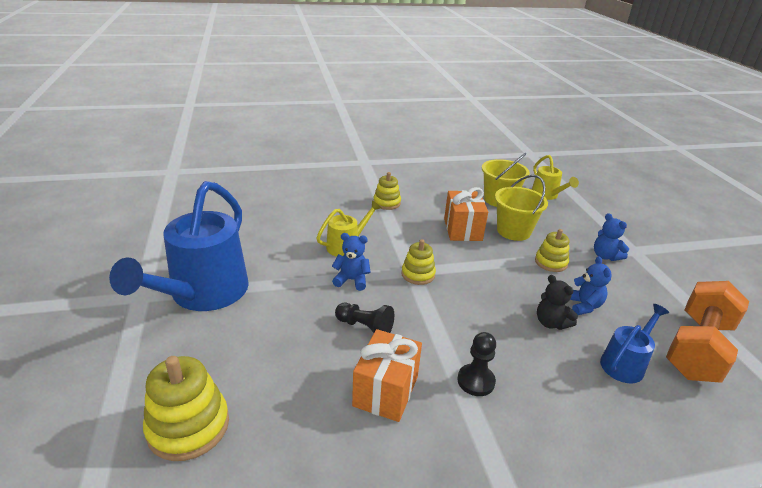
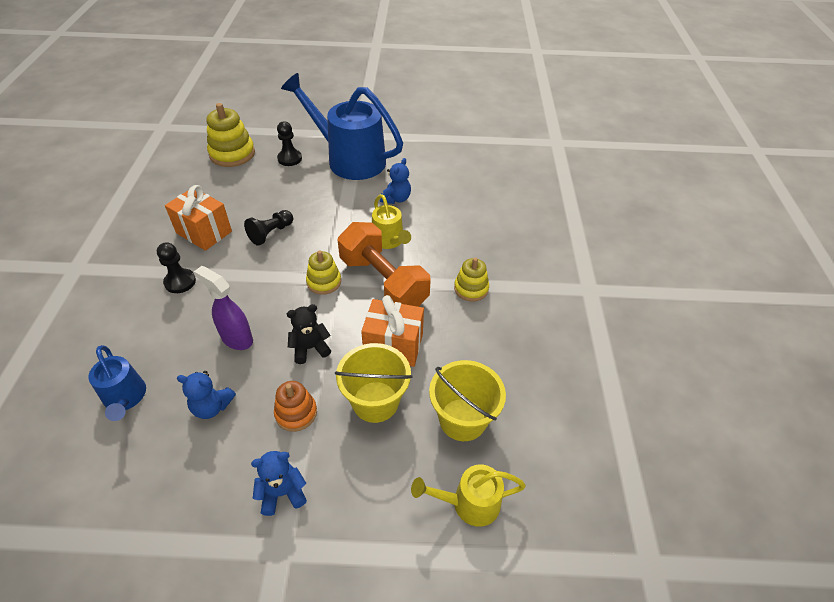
camera: 105 degrees right, 15 degrees up
blue teddy bear [332,233,371,291] -> blue teddy bear moved to [380,158,411,204]
yellow stacking toy [535,229,569,272] -> orange stacking toy [274,381,317,432]
black teddy bear [537,275,578,330] -> black teddy bear moved to [287,304,331,364]
orange dumbbell [666,281,749,382] -> orange dumbbell moved to [338,222,431,307]
none -> purple spray bottle [194,266,253,350]
none -> black pawn [277,121,302,166]

